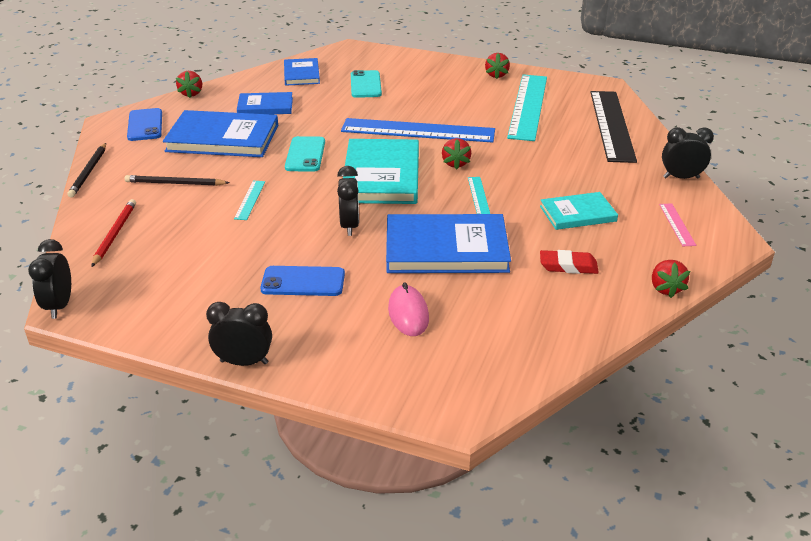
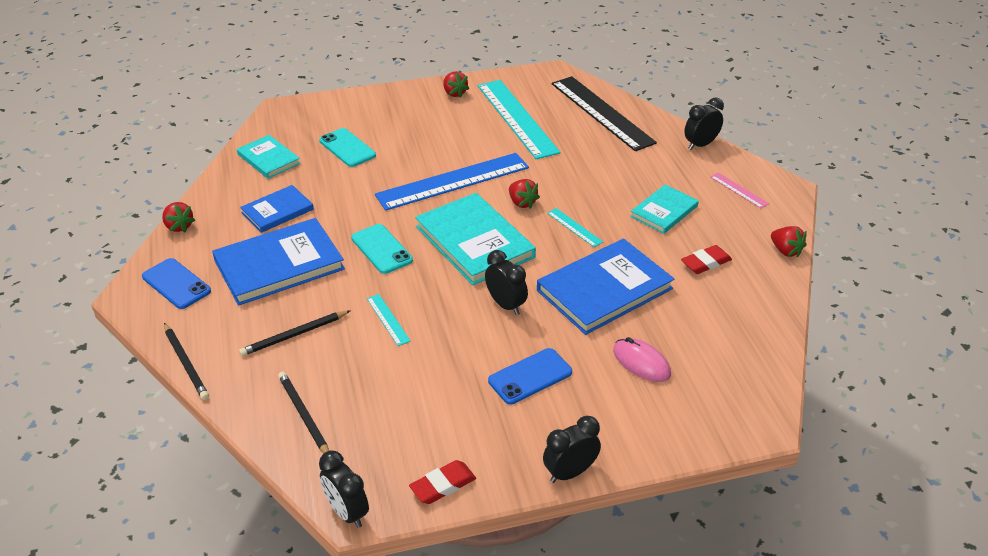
camera: 35 degrees left, 5 degrees up
red pencil [91,199,136,267] -> black pencil [278,372,329,454]
blue book [284,58,320,86] -> turquoise book [237,135,301,179]
none -> red eraser [409,460,476,504]

